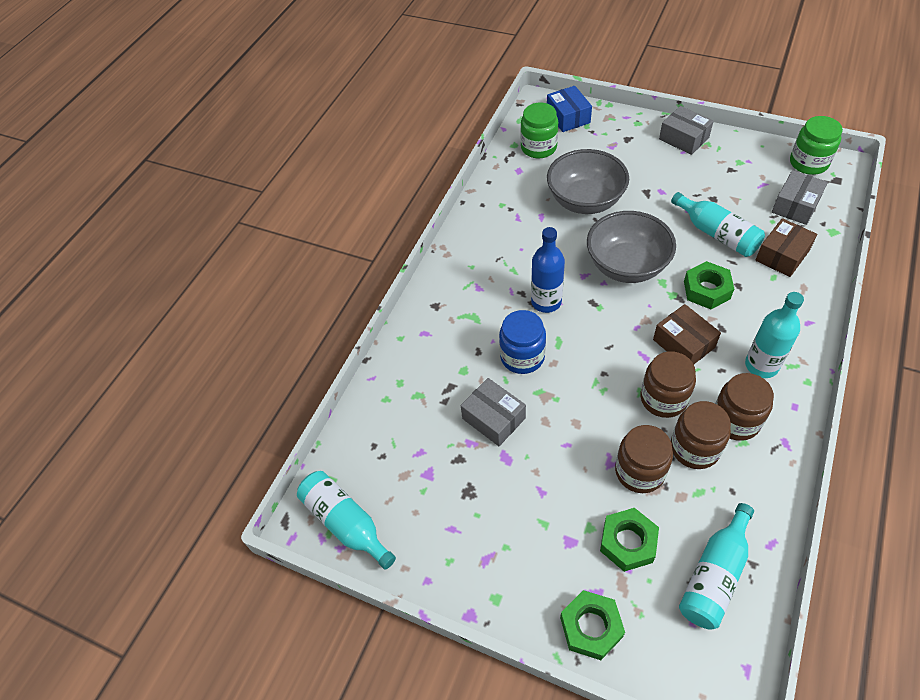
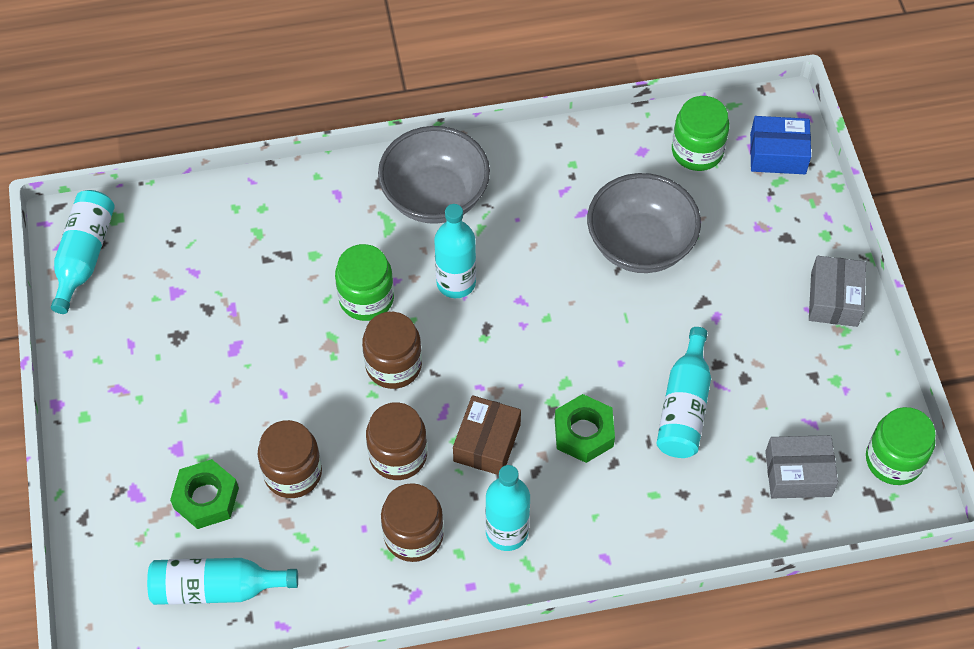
camera: 50 degrees right, 5 degrees up
grey box [461,378,526,446] -> none
blue jar [499,310,546,374] -> green jar [335,244,394,321]
blue bottle [531,227,565,313] -> turquoise bottle [434,204,476,298]
blue box [547,86,592,132] -> blue box turned 60 degrees clockwise [750,116,811,174]
green nut [560,590,625,660] -> none
grey bowl [587,211,676,283] -> grey bowl moved to [378,126,490,224]
brown jar [671,401,731,469] -> brown jar moved to [362,312,422,389]
brown box [755,218,817,277] -> none

